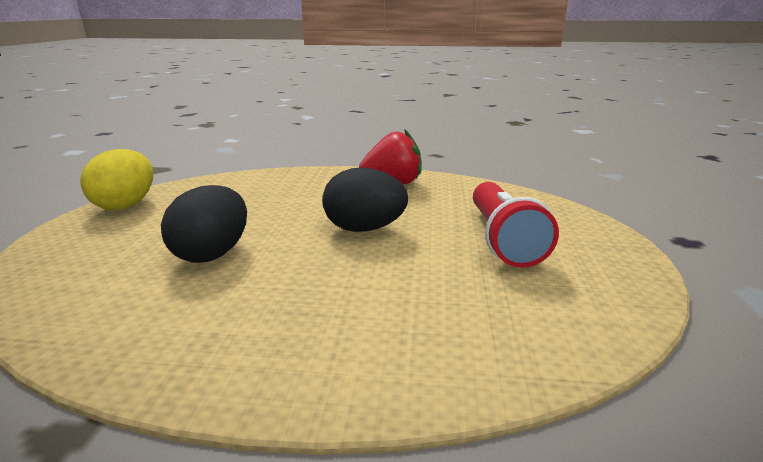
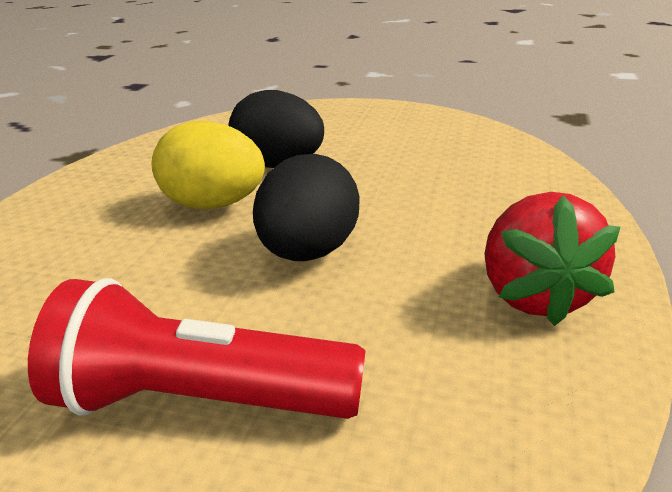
camera: 100 degrees right, 5 degrees up
yellow egg [80,149,153,210] -> yellow egg moved to [152,121,265,209]

